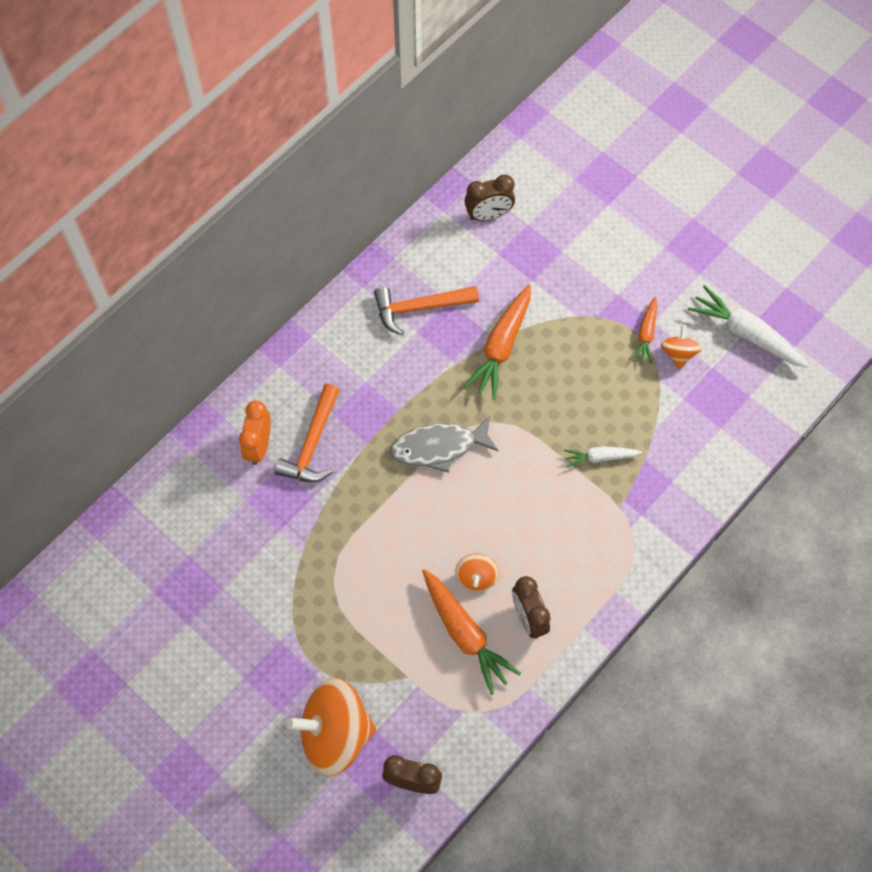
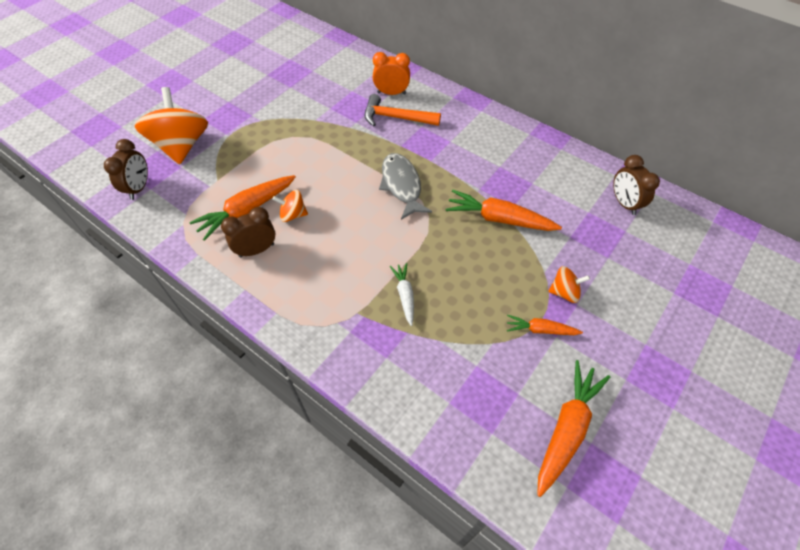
camera: 85 degrees right, 10 degrees down
orange hammer [374,286,479,335] -> none
orange spinning top [661,325,702,369] -> orange spinning top moved to [548,266,590,303]
white carrot [688,285,810,368] -> orange carrot [537,360,610,497]

